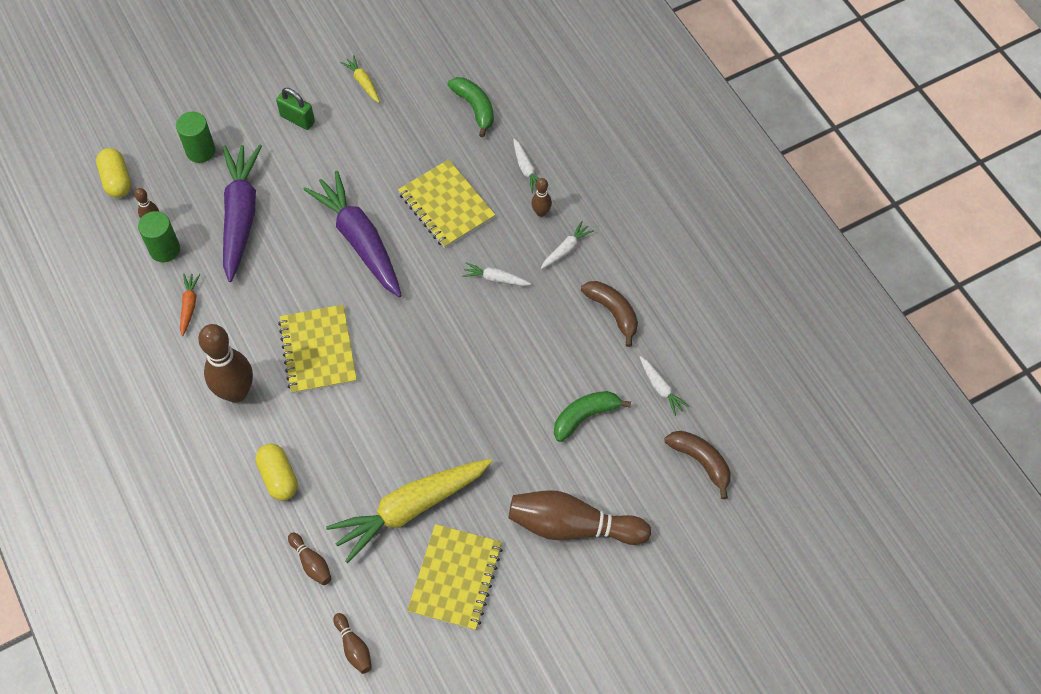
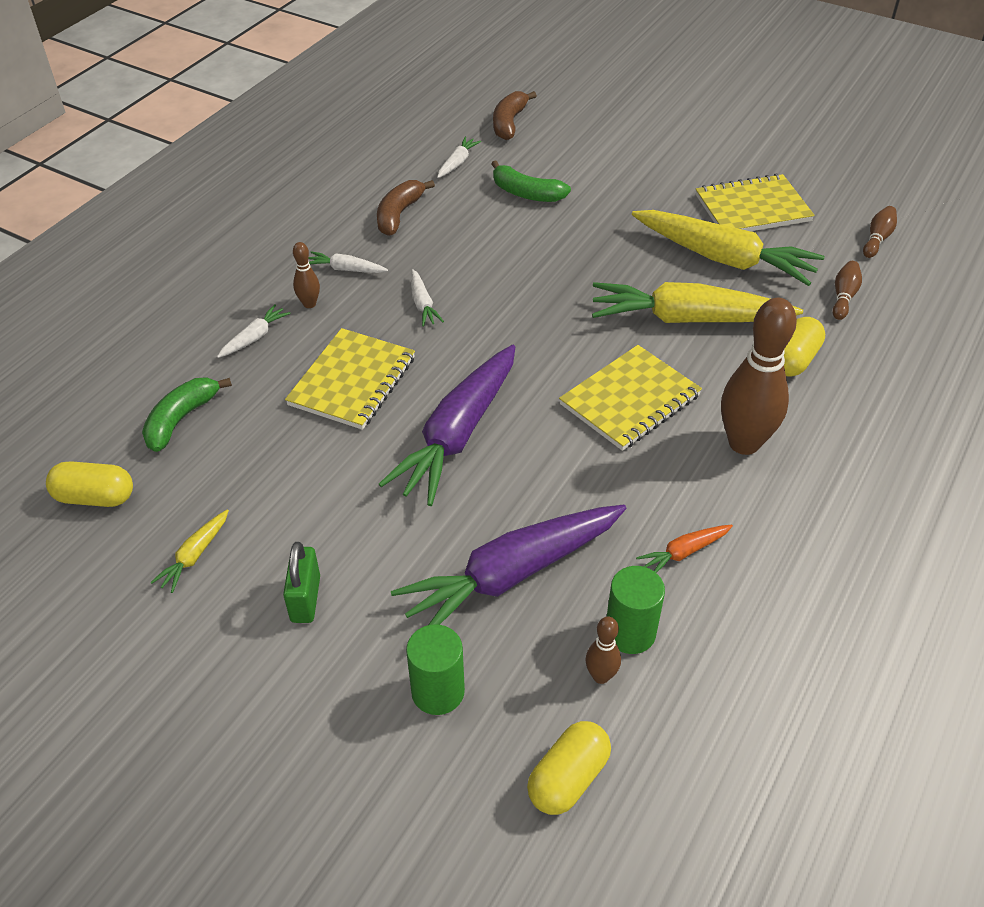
camera: 120 degrees left, 15 degrees down
brown bowling pin [509,490,651,545] -> none
none -> yellow capsule [46,461,133,507]
none -> yellow carrot [592,282,803,323]

